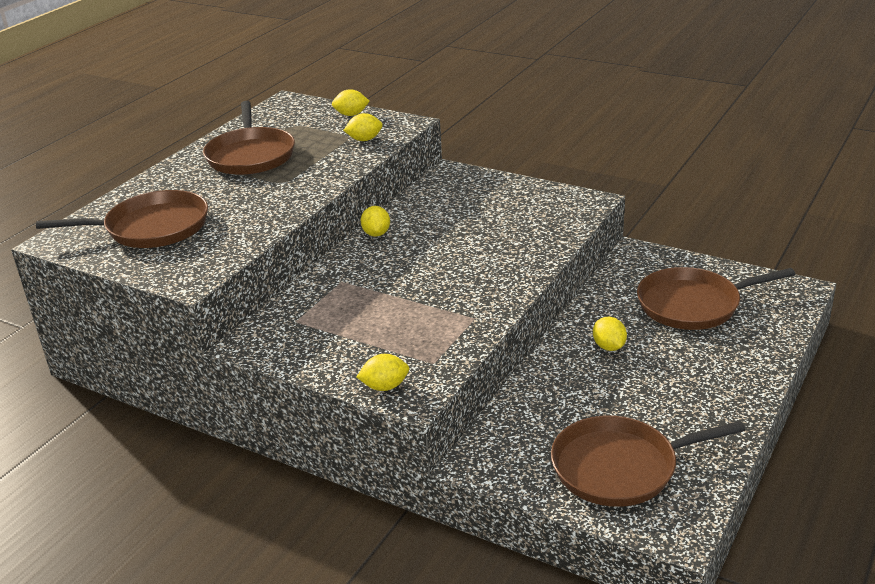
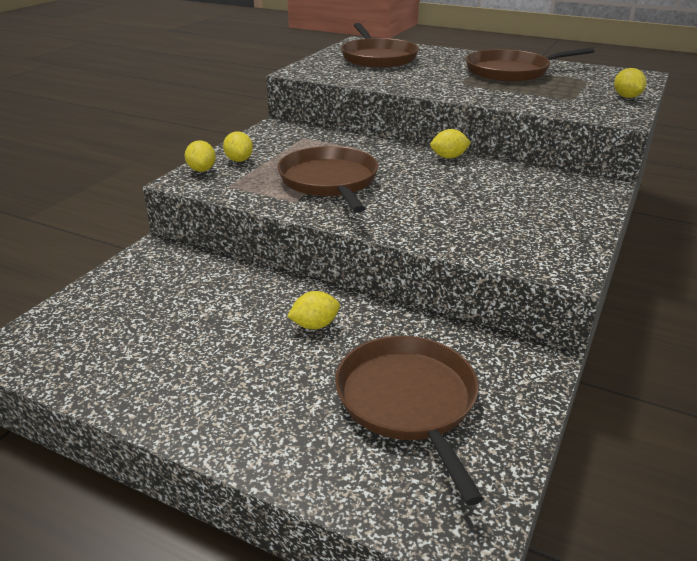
camera: 85 degrees right, 0 degrees up
yellow lemon [343,113,383,141] -> yellow lemon moved to [223,131,253,162]
brown pan [551,416,745,507] -> brown pan moved to [277,146,378,213]

